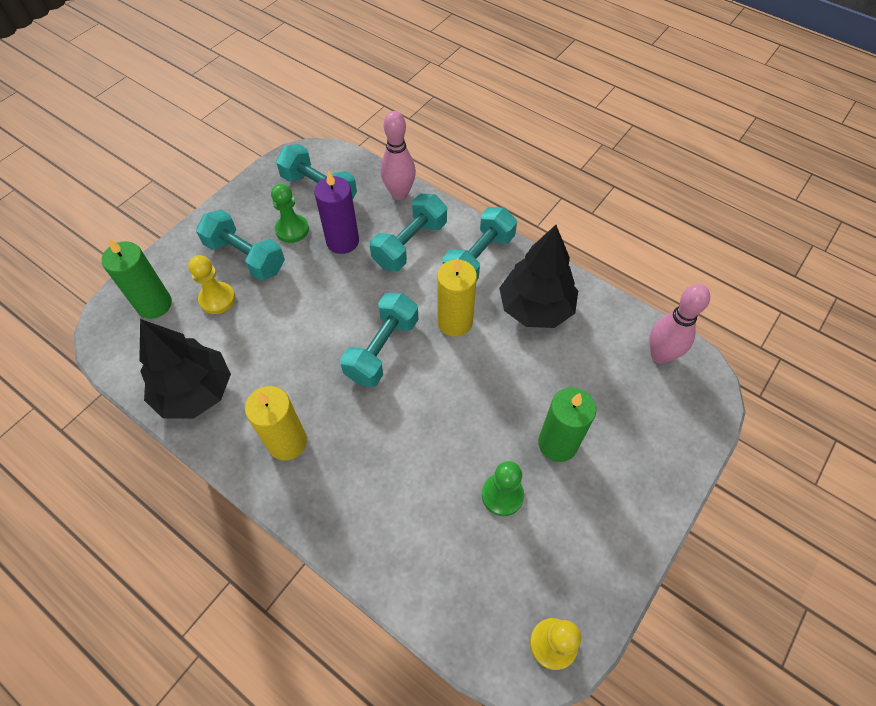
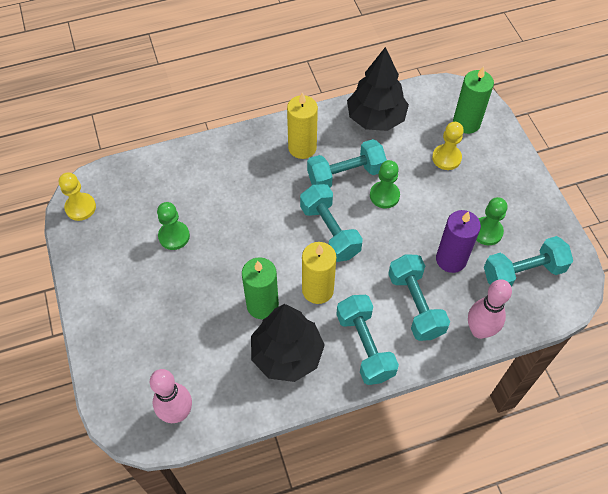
camera: 125 degrees right, 0 degrees up
turquoise dumbbell [196,209,285,281] -> turquoise dumbbell moved to [307,139,387,188]
green candle [538,387,596,462] -> green candle moved to [242,257,279,319]
none -> green pawn [370,160,400,208]

